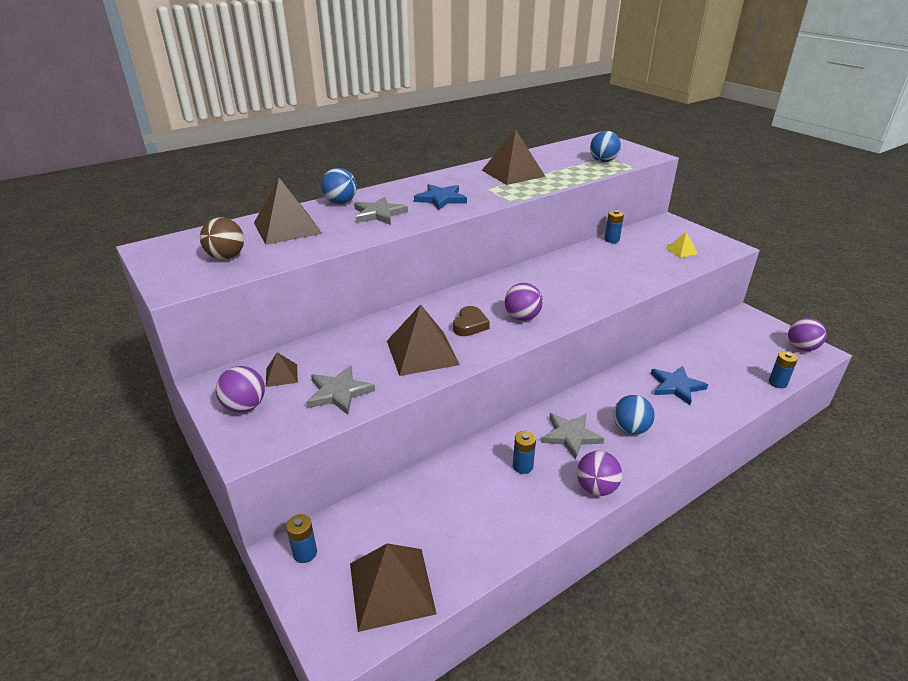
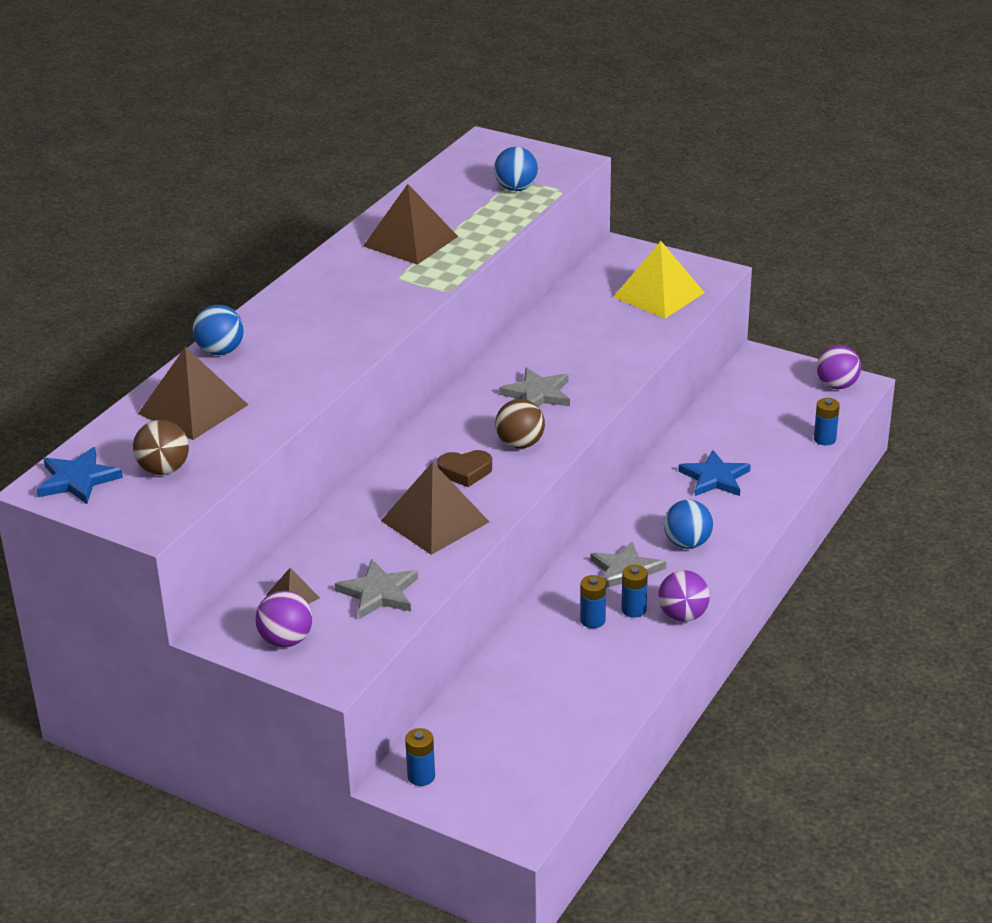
camera: 25 degrees left, 0 degrees up
brown pyramid [350,543,436,632] -> none
grey star [354,196,408,225] -> grey star moved to [499,367,570,407]
blue star [414,184,467,210] -> blue star moved to [37,447,123,504]
brown heart [453,306,490,336] -> brown heart turned 90 degrees clockwise [437,450,492,487]
purple ball [505,283,543,321] -> brown ball [495,399,545,448]
blue battery [605,210,624,243] -> blue battery moved to [621,565,648,618]
yellow pyramid [665,232,698,258] -> yellow pyramid [614,241,705,319], size x2.07

